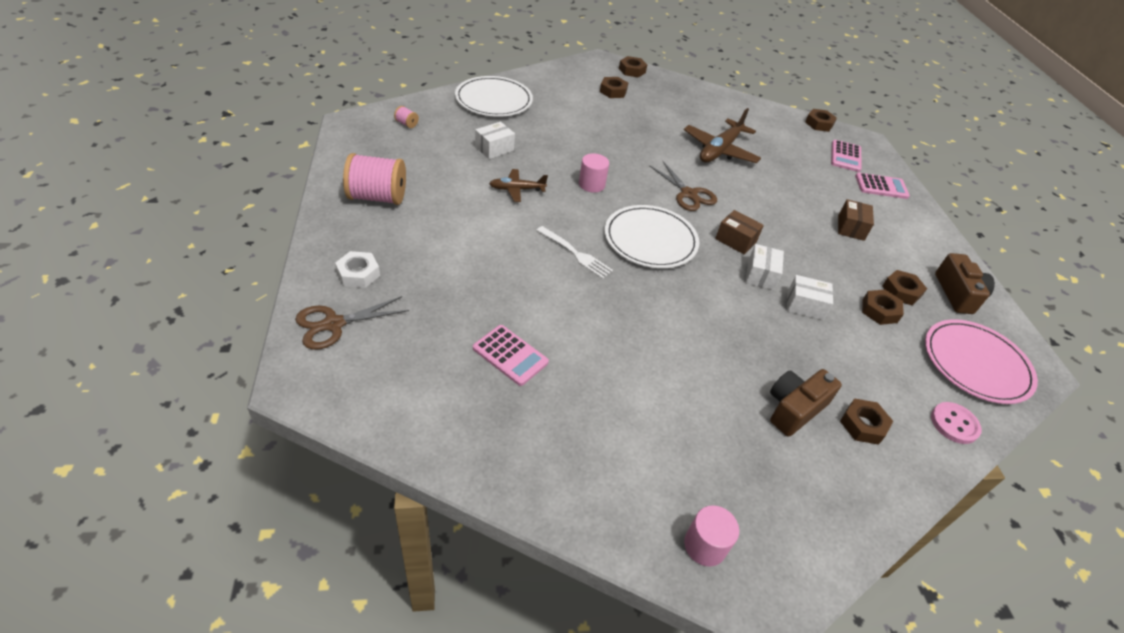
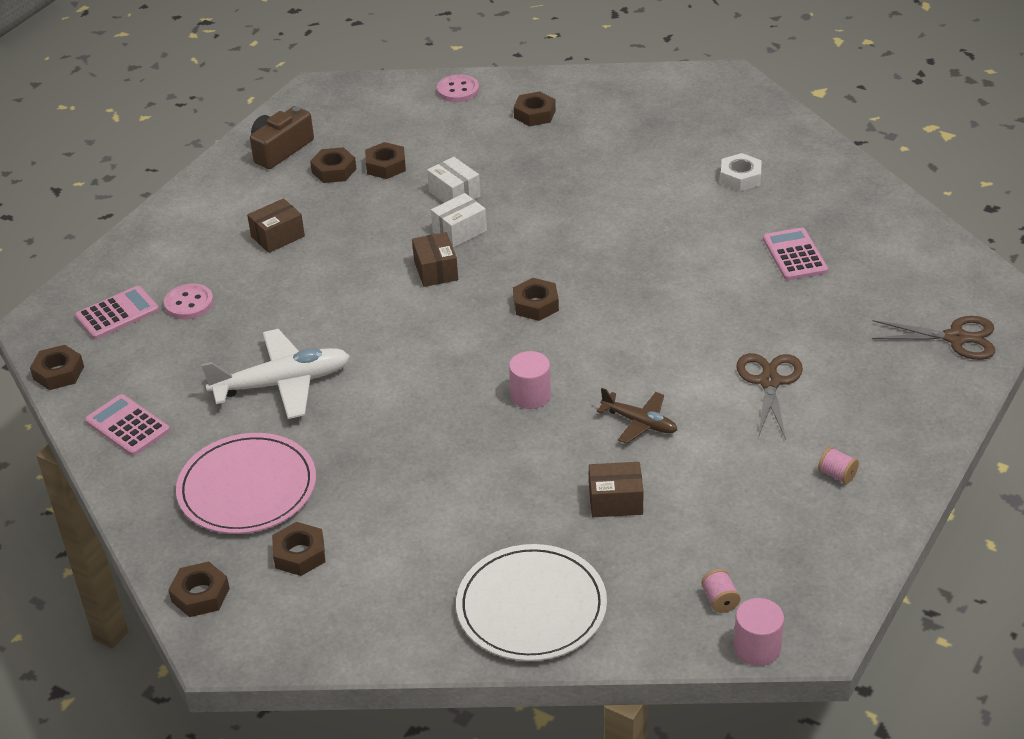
camera: 135 degrees left, 5 degrees down
white nut [335,251,380,288] -> white nut moved to [720,153,762,191]
pink spool [343,153,406,205] -> pink spool [818,447,859,484], size x0.42
white box [475,122,515,159] -> brown box [589,462,644,517]
white fork [536,226,613,279] -> none
white plate [605,205,699,268] -> brown nut [513,278,559,321]
brown scissors [649,161,717,211] -> brown scissors moved to [737,353,803,439]
brown plane [684,108,761,163] -> white plane [201,329,350,419]
pink cylinder [684,505,739,566] -> pink cylinder moved to [734,598,784,666]
brown camera [770,369,842,437] -> none
pink calculator [855,173,910,199] -> pink calculator moved to [85,394,170,456]
pink plate [925,319,1038,404] -> pink plate moved to [176,433,316,534]
none -> pink button [164,284,214,319]

